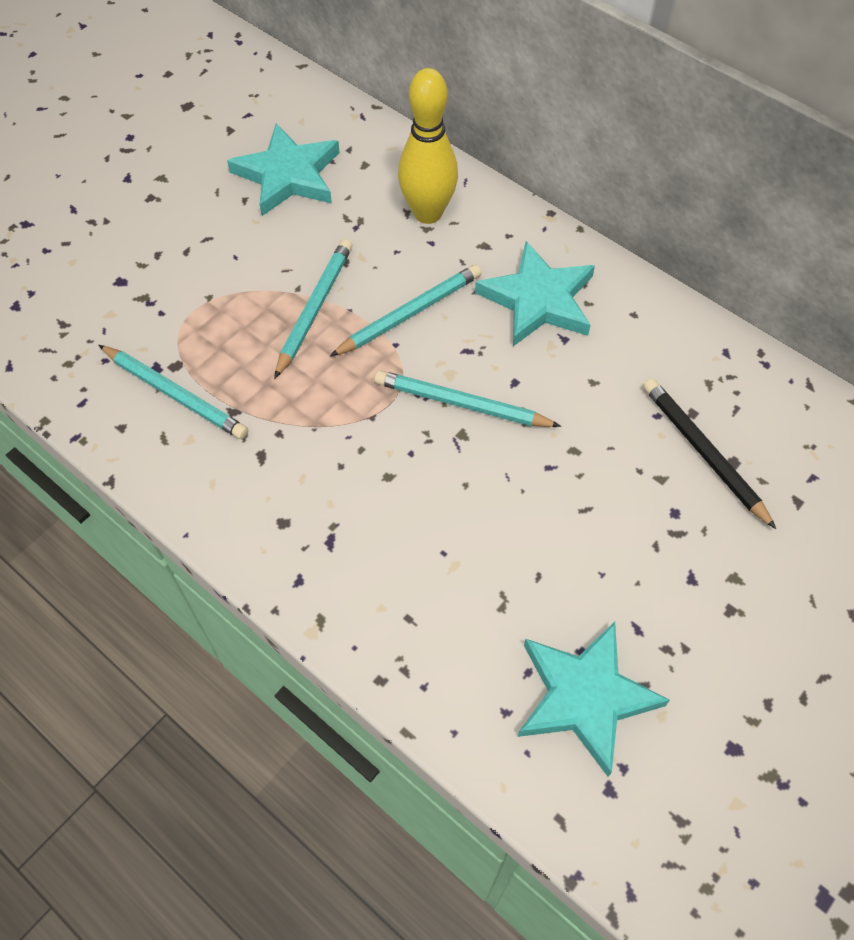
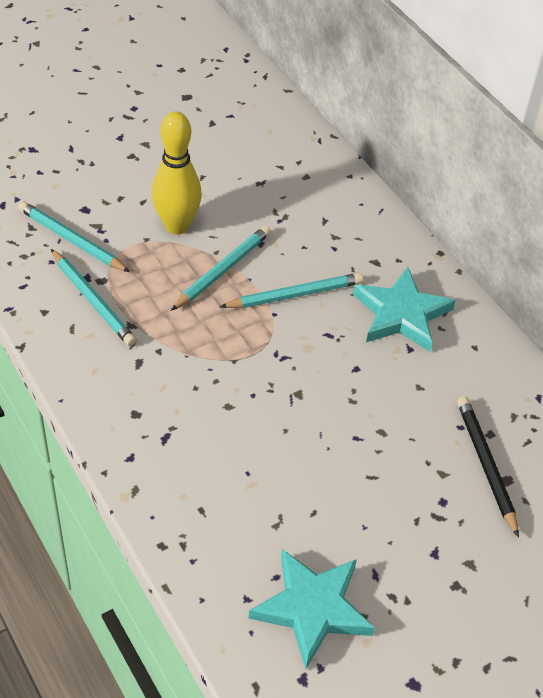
camera: 15 degrees right, 10 degrees down
turquoise star [227,123,340,216] -> none
turquoise pencil [374,370,561,427] -> turquoise pencil moved to [18,201,130,272]
yellow bowling pin [398,68,458,224] -> yellow bowling pin moved to [152,111,202,234]

